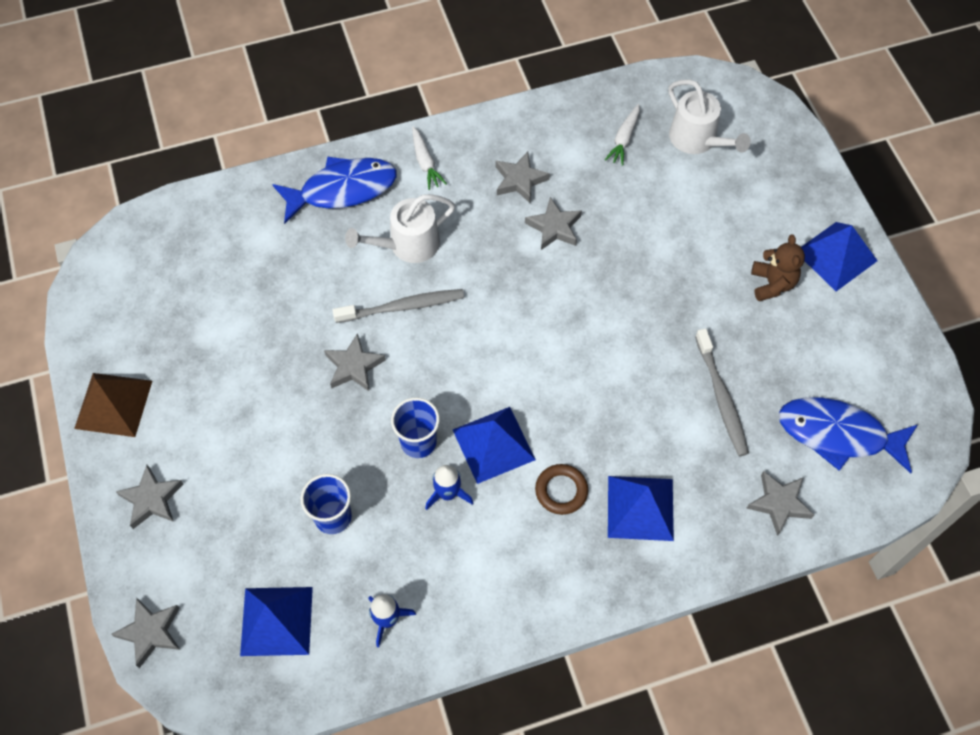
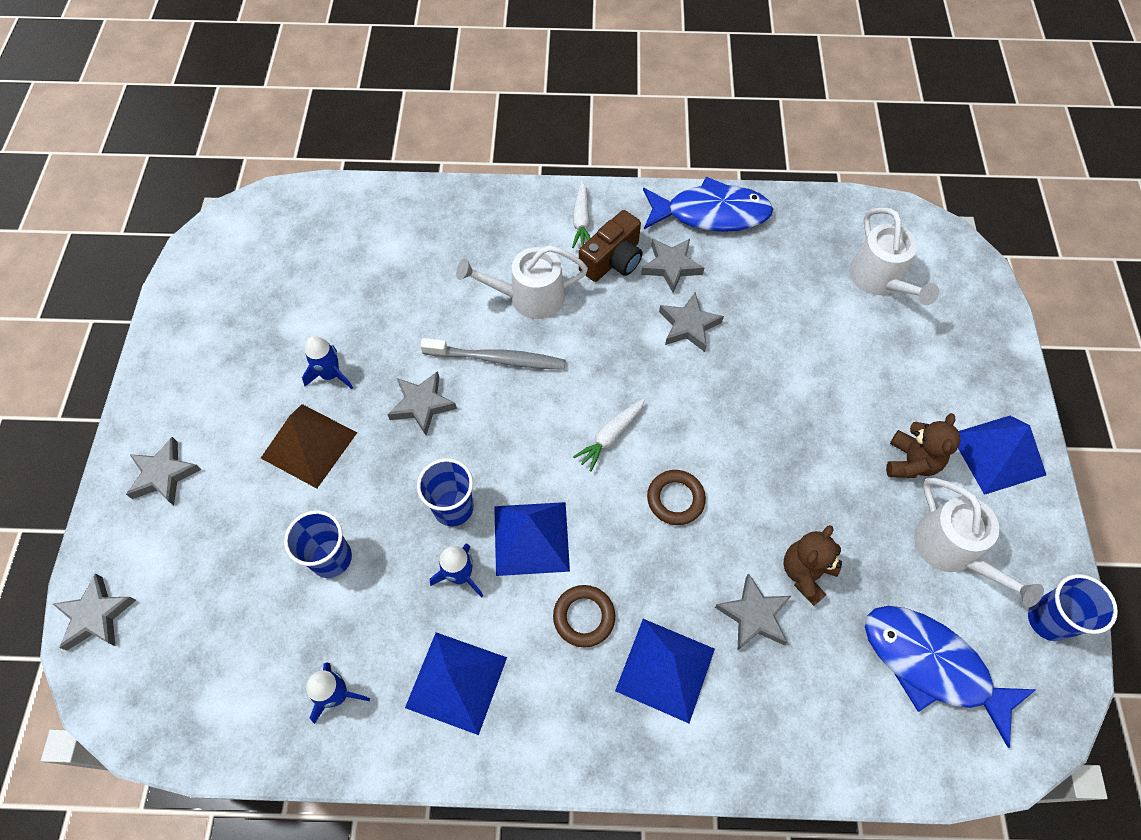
camera: 20 degrees right, 0 degrees up
brown pyramid [74,373,152,437] -> brown pyramid moved to [261,404,357,489]
blue pyramid [240,587,313,656] -> blue pyramid moved to [405,632,507,735]
blue fish [272,157,397,224] -> blue fish moved to [643,177,773,232]
white carrot [605,104,640,166] -> white carrot moved to [573,399,645,472]
grey toothbrush [695,328,749,456] -> brown teddy bear [783,525,842,606]
grey star [746,471,814,536] -> grey star moved to [715,573,791,650]
none -> blue rocket [302,336,353,389]
none -> brown camera [579,210,643,282]
none -> brown ring [647,470,706,525]
none -> white watering can [914,478,1044,607]
none -> blue cup [1028,574,1118,641]

